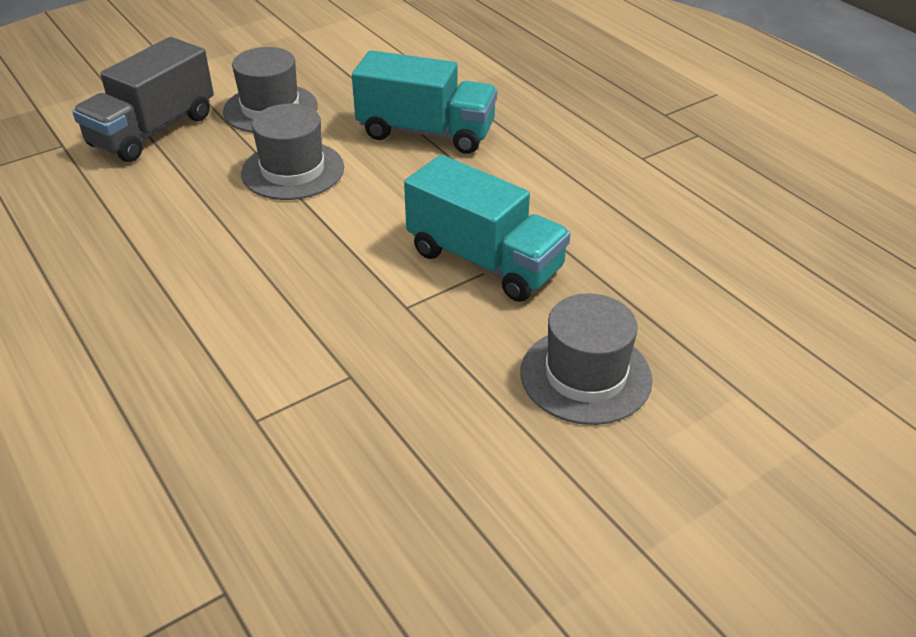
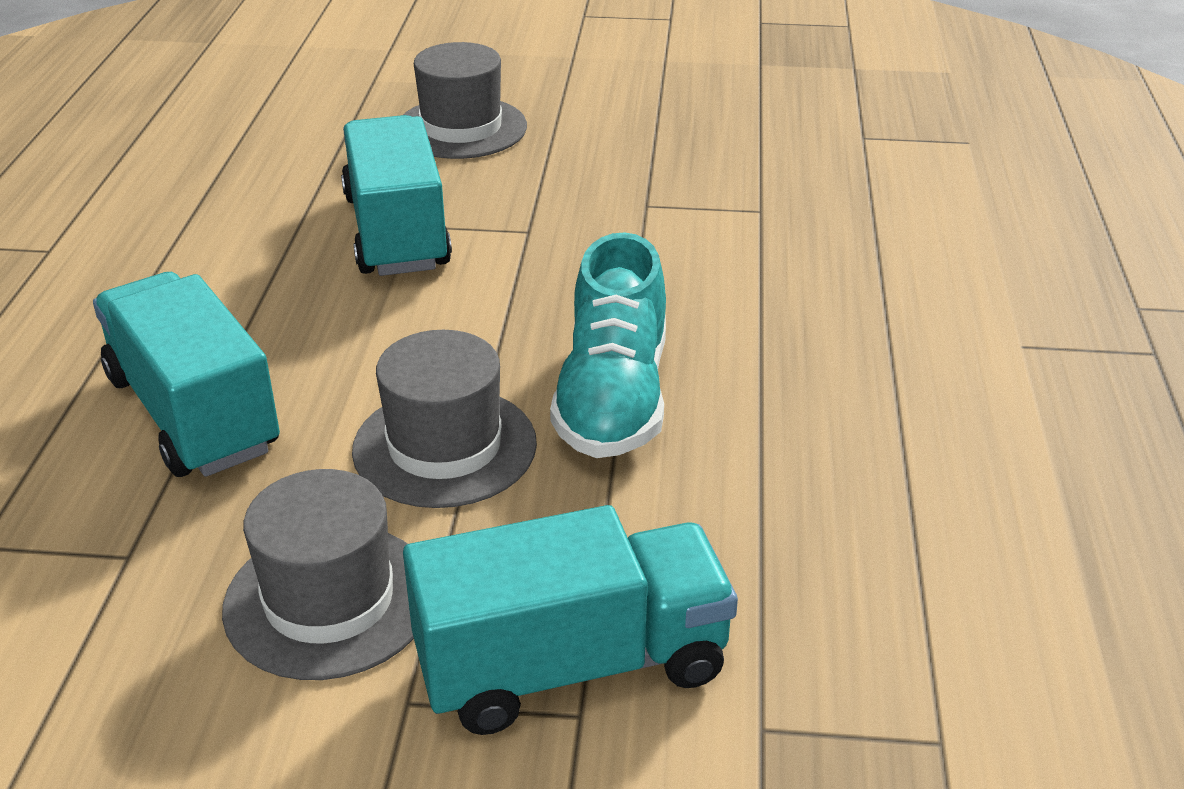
camera: 140 degrees left, 5 degrees down
grey truck [72,37,214,162] -> turquoise truck [403,505,738,735]
none -> turquoise shoe [550,232,666,458]

